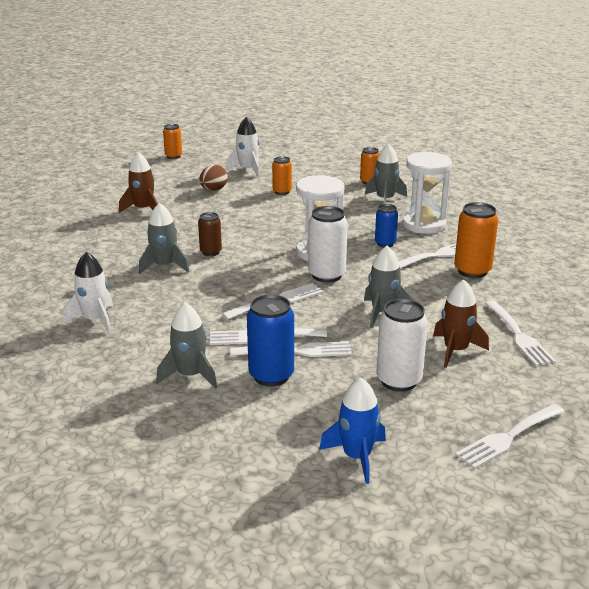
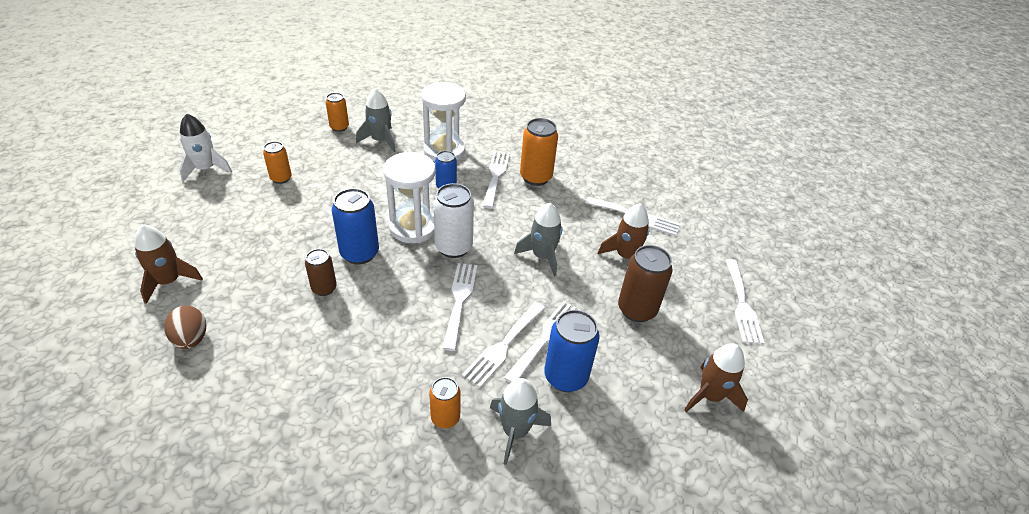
camera: 55 degrees left, 15 degrees up
white rocket [63,252,113,334] -> none
grey rocket [139,203,189,274] -> none
orange can [163,124,182,159] -> orange can moved to [429,377,461,428]
brown egg [199,165,228,191] -> brown egg moved to [164,306,206,349]
blue rocket [319,378,386,484] -> brown rocket [684,343,748,412]
white can [377,299,428,392] -> brown can [618,245,672,322]
none -> blue can [332,188,379,264]

